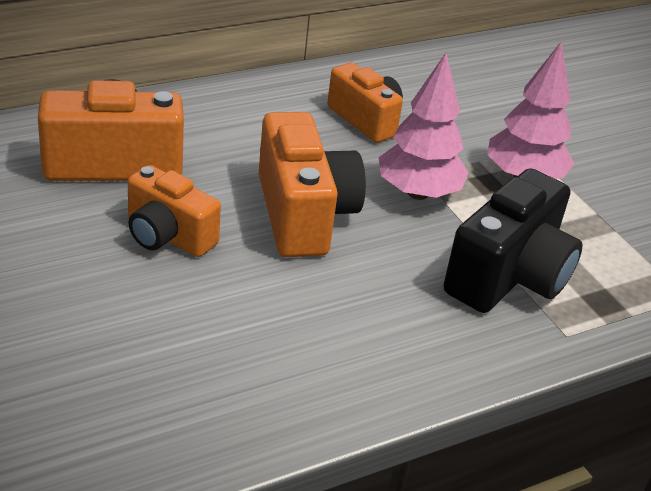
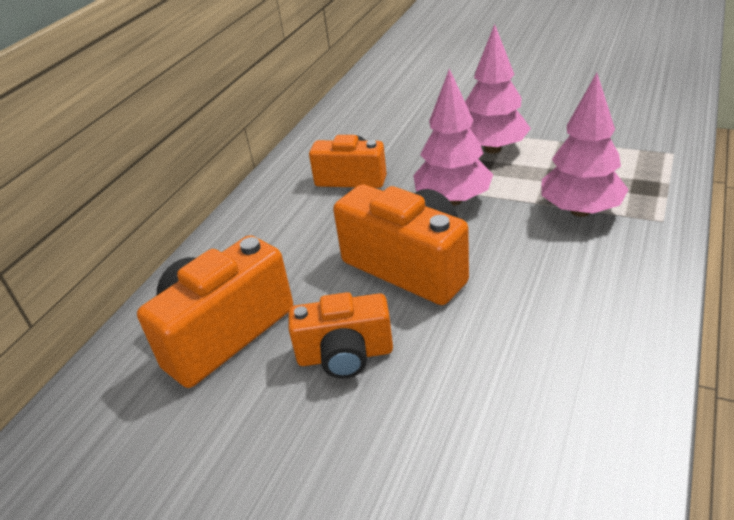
camera: 30 degrees left, 0 degrees up
black camera [444,168,583,313] -> pink tree [541,73,629,217]

